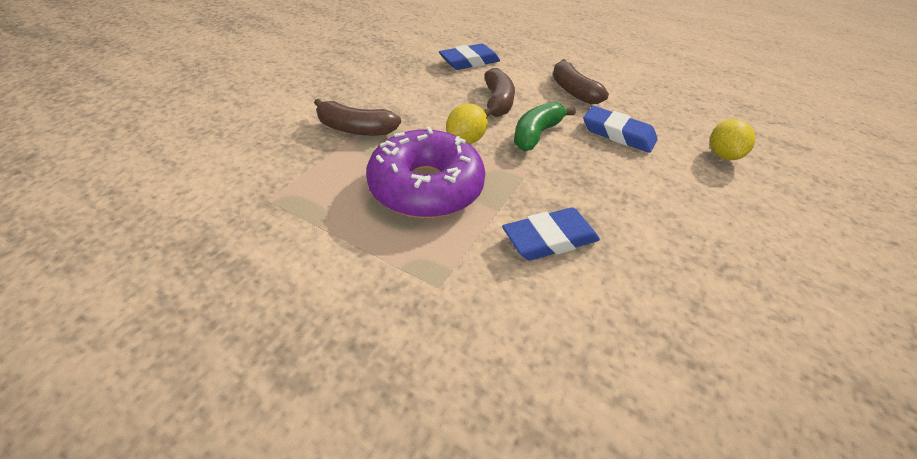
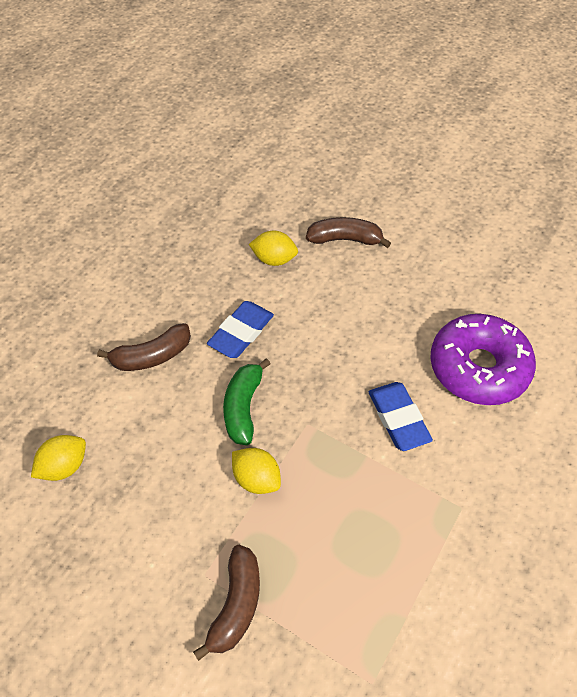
camera: 85 degrees left, 10 degrees up
purple donut [366,127,485,218] -> purple donut moved to [430,314,536,405]
blue eraser [439,43,500,70] -> yellow lemon [31,435,86,481]
brown banana [484,68,515,117] -> brown banana moved to [306,217,391,248]
green banana [514,102,576,151] -> green banana turned 60 degrees clockwise [223,358,270,445]

